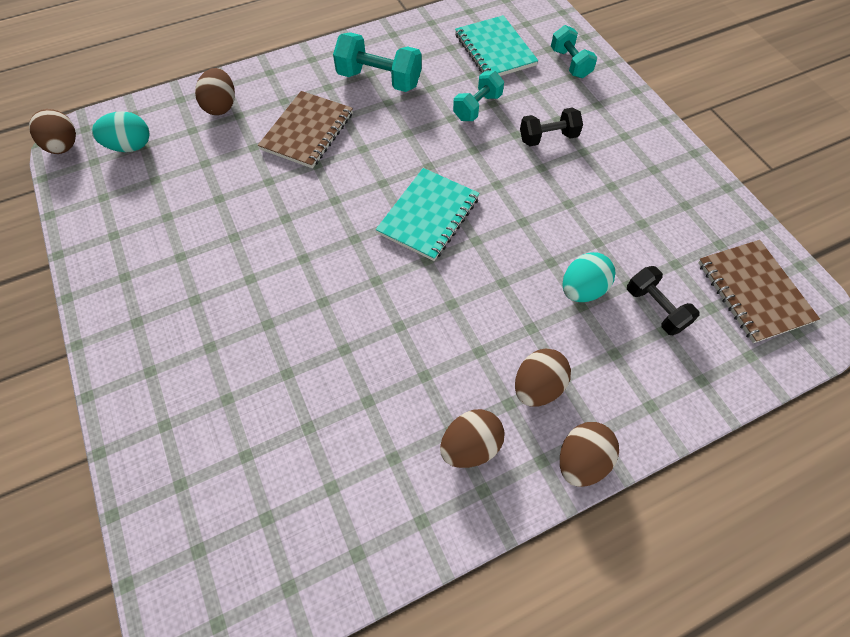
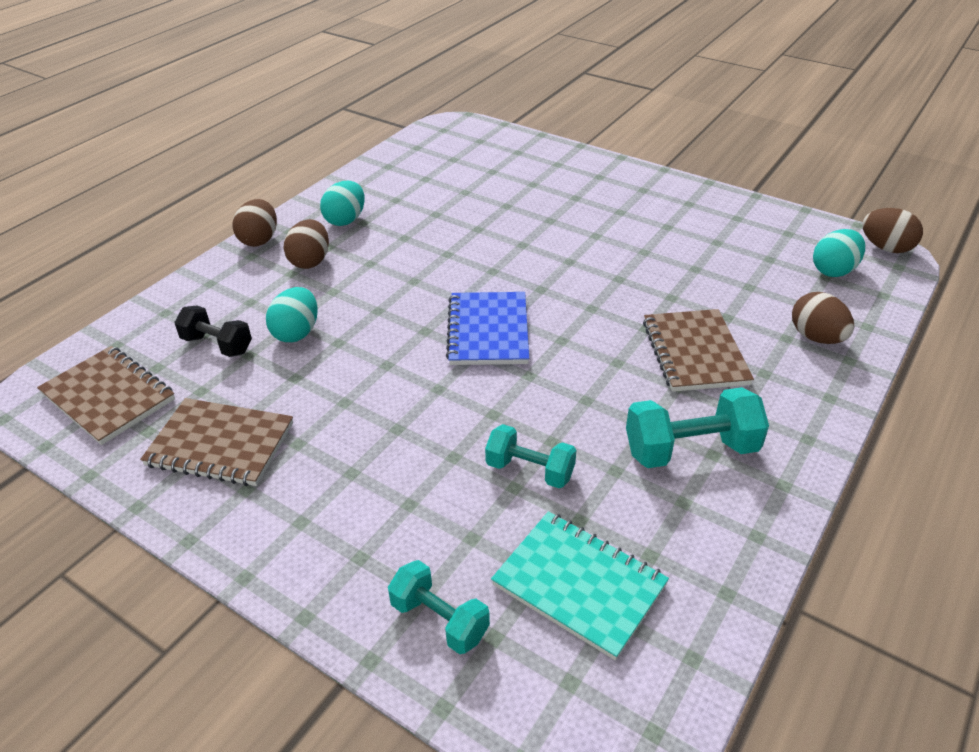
camera: 150 degrees right, 20 degrees down
turquoise notebook [376,168,480,261] -> blue notebook [446,292,529,365]
brown egg [440,409,505,468] -> turquoise egg [320,181,365,226]
turquoise dumbbell [453,71,504,121] -> turquoise dumbbell turned 75 degrees counterclockwise [485,424,576,488]
black dumbbell [520,108,583,146] -> none
none -> brown notebook [140,398,293,486]

